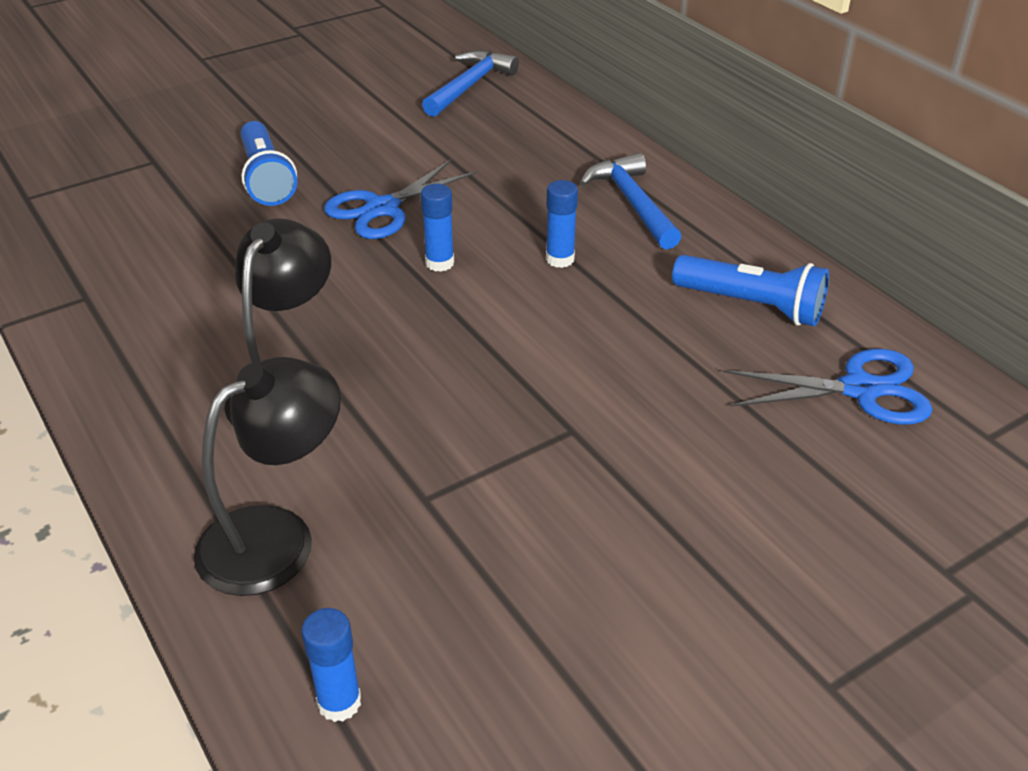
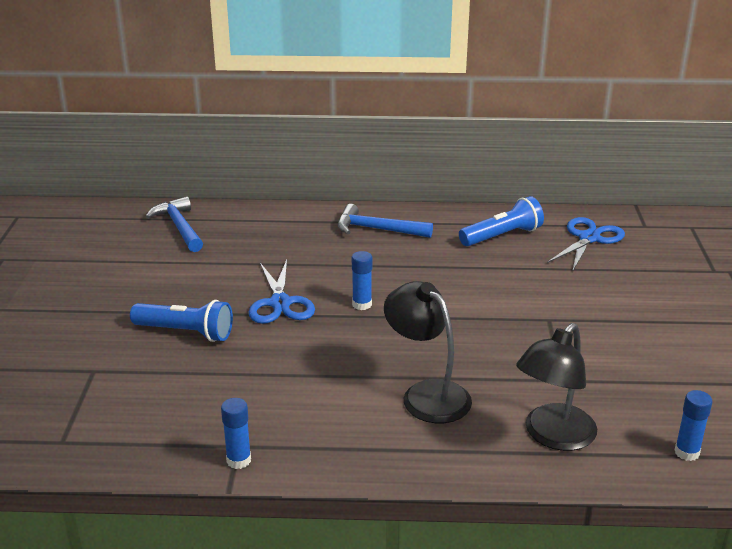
camera: 55 degrees left, 10 degrees down
black lamp [194,357,341,596] -> black lamp turned 135 degrees counterclockwise [516,323,597,451]
blue glue stick [546,180,578,268] -> blue glue stick moved to [221,398,251,469]

